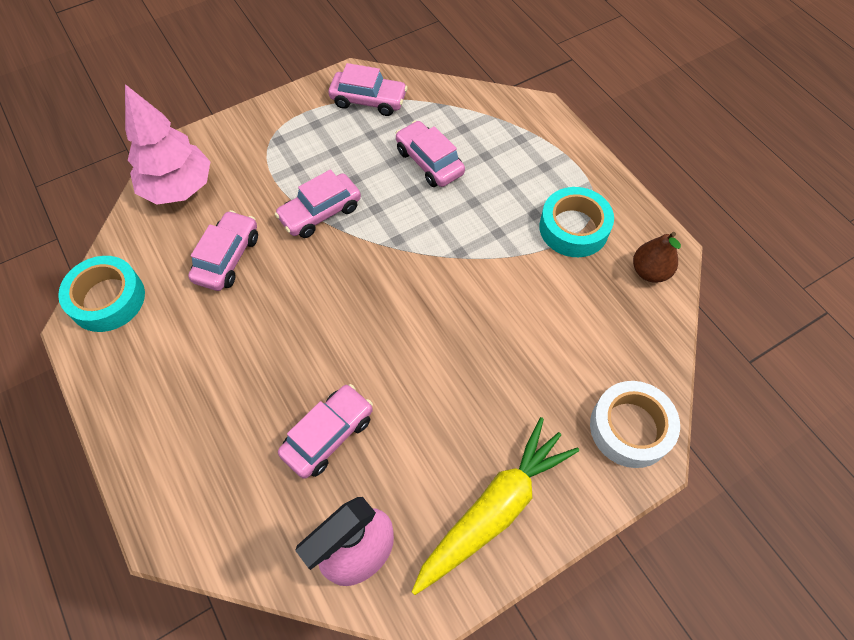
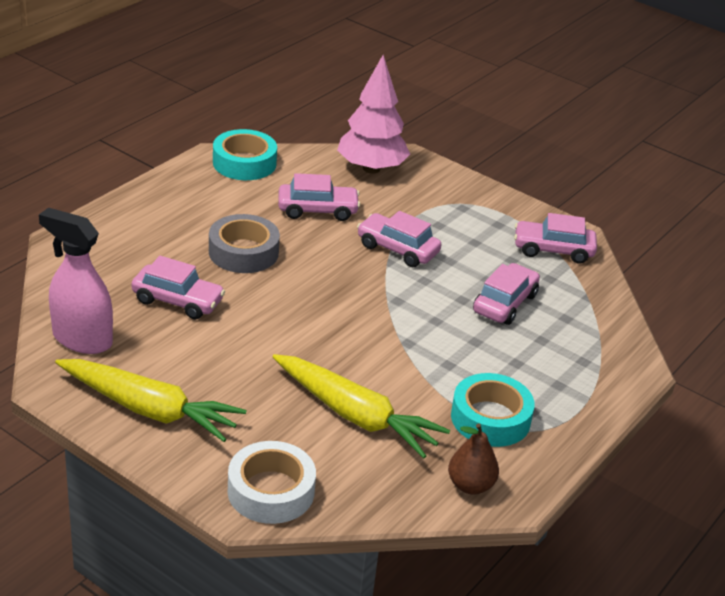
camera: 65 degrees right, 25 degrees down
pink car [329,63,408,116] -> pink car turned 105 degrees clockwise [514,213,597,263]
none -> grey tape [209,214,280,273]
none -> yellow carrot [272,354,450,458]

